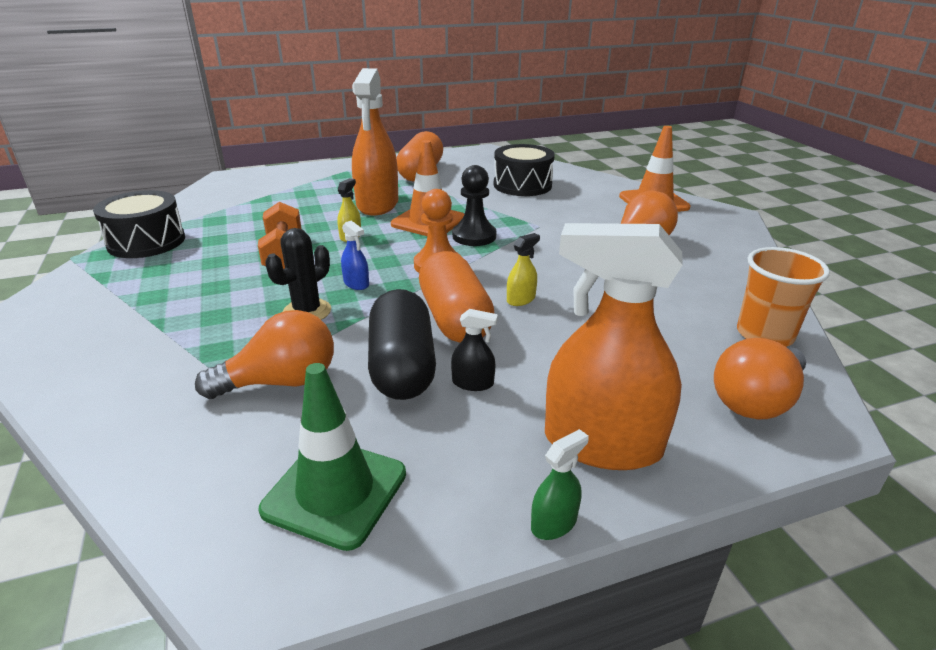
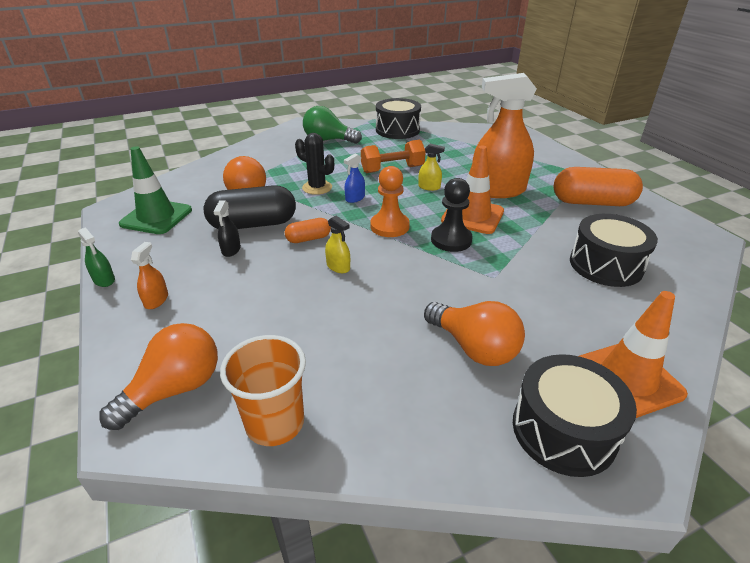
camera: 85 degrees right, 5 degrees up
orange capsule [419,251,495,343] -> orange capsule [285,218,331,243], size x0.50
orange spray bottle [545,223,683,470] -> orange spray bottle [131,242,168,309], size x0.40
orange light bulb [714,338,806,419] -> orange light bulb turned 90 degrees clockwise [100,323,218,430]
none -> green light bulb [303,106,362,144]
none -> black drum [513,354,637,477]

